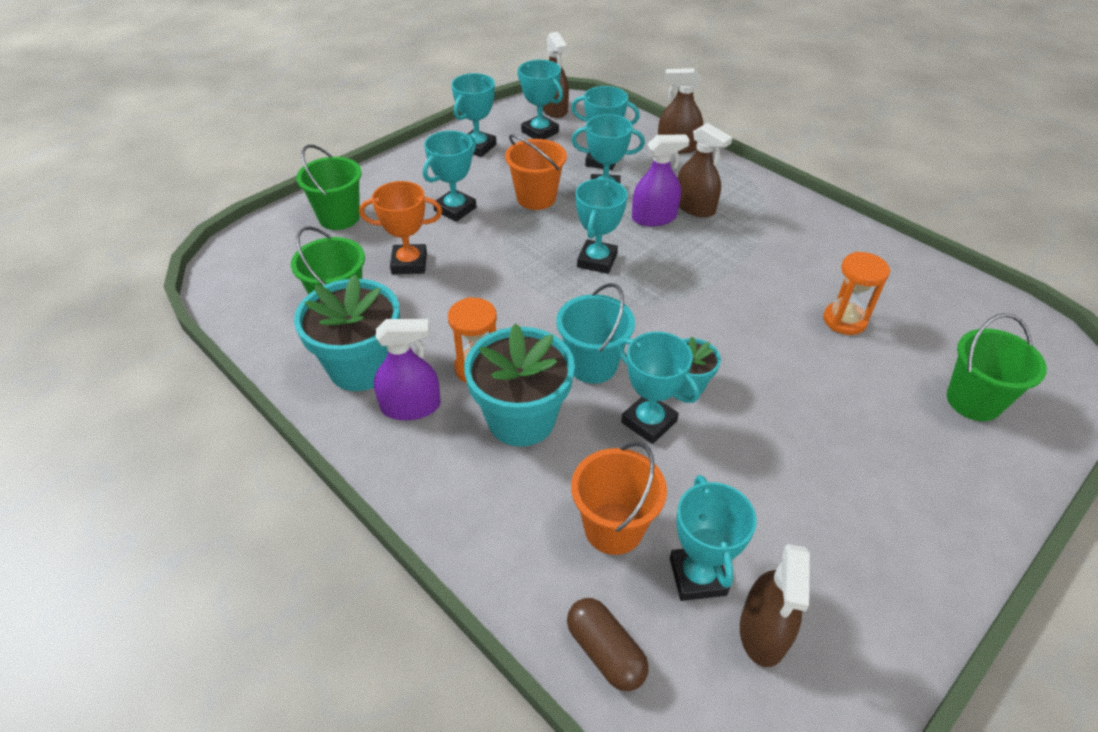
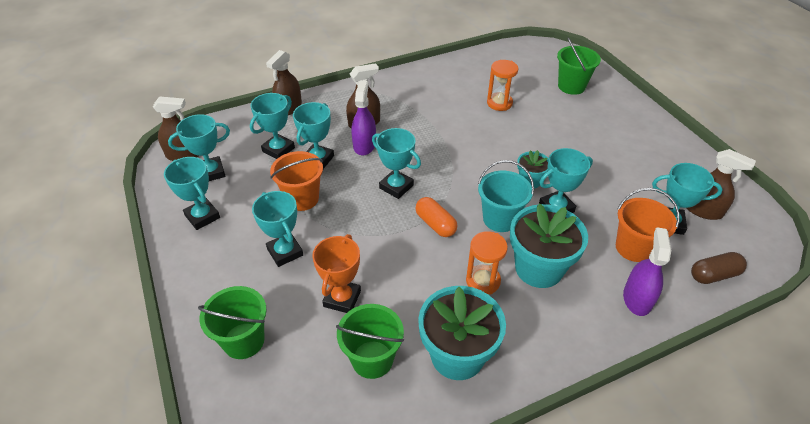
camera: 70 degrees left, 0 degrees up
purple spray bottle [374,319,441,420] -> purple spray bottle moved to [623,227,671,316]
none -> orange capsule [415,197,457,237]

